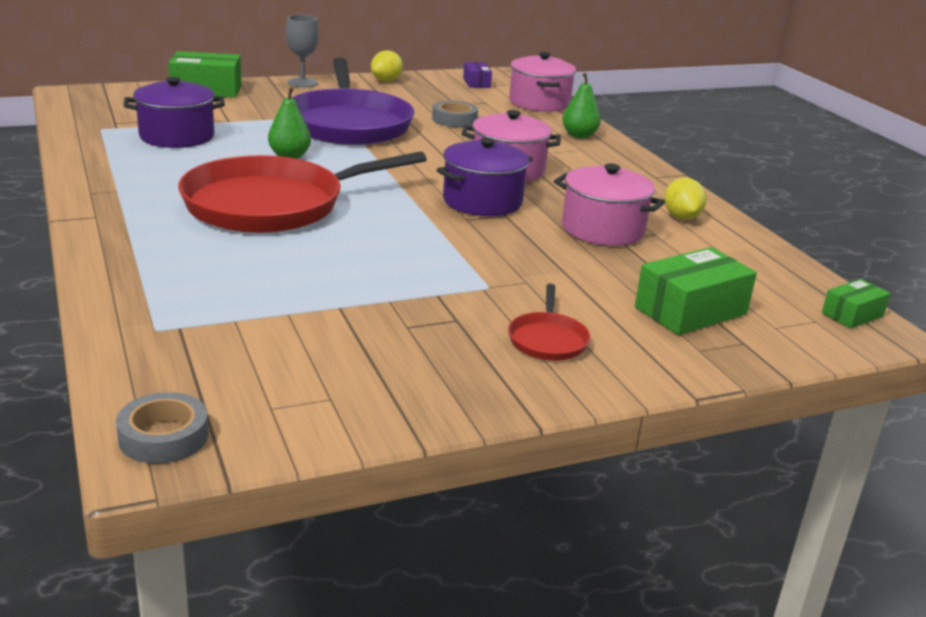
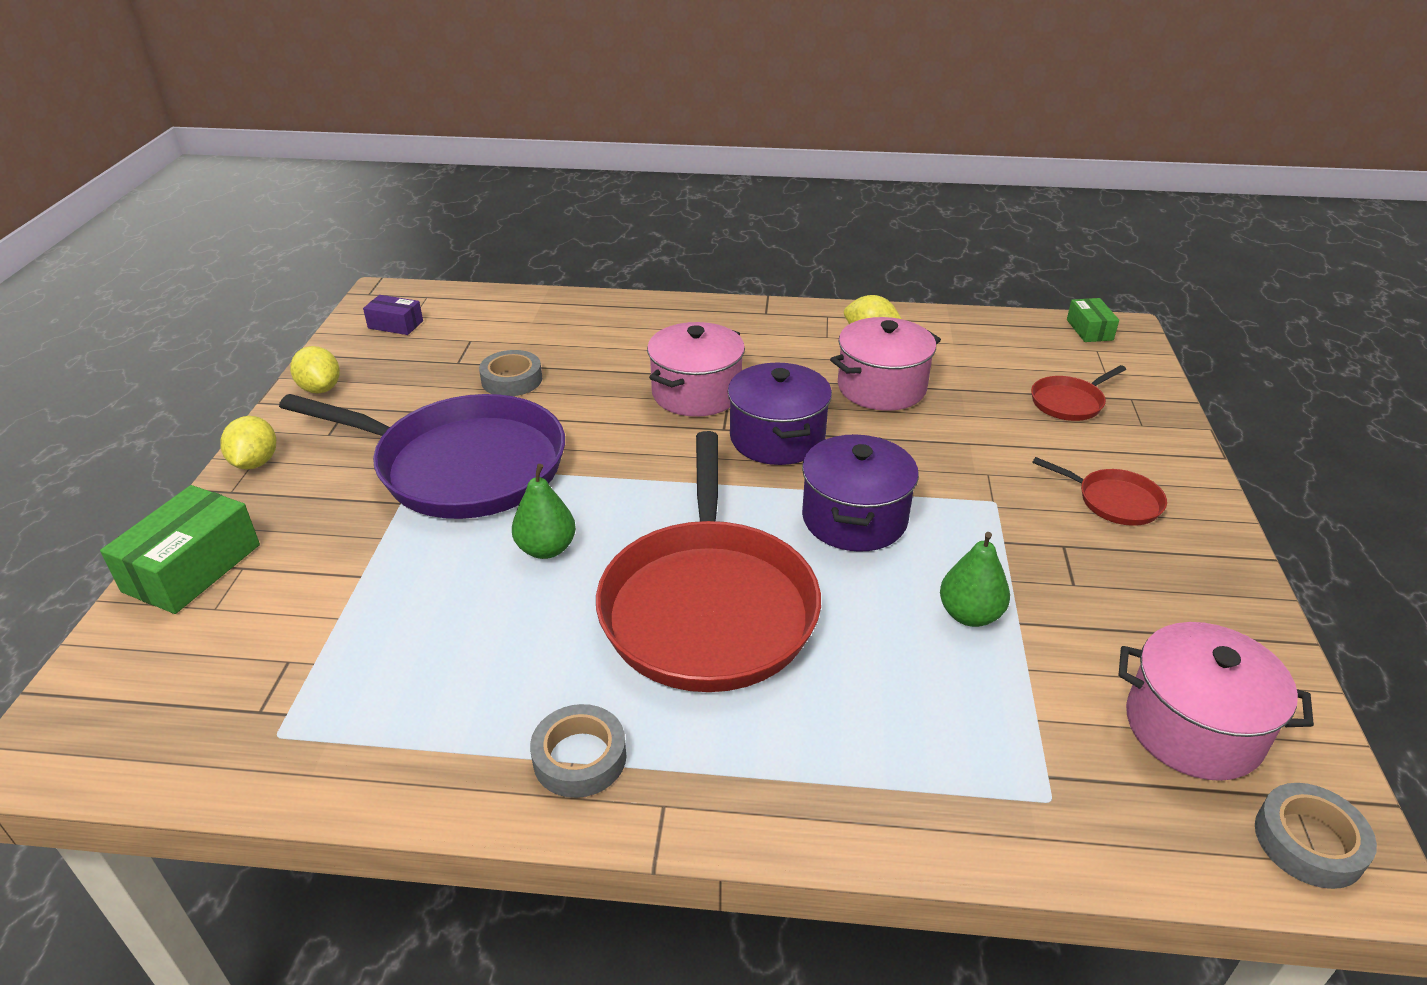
camera: 60 degrees left, 10 degrees up
purple pot [124,77,225,148] -> purple pot moved to [802,434,919,552]
grey goblet [286,15,319,87] -> yellow lemon [220,416,276,470]
pink pot [509,52,576,112] -> pink pot moved to [1118,622,1314,781]
green pear [562,73,601,138] -> green pear moved to [940,532,1010,627]
green box [635,247,757,335] -> red pan [1031,365,1126,421]
none -> grey tape [530,704,627,798]

